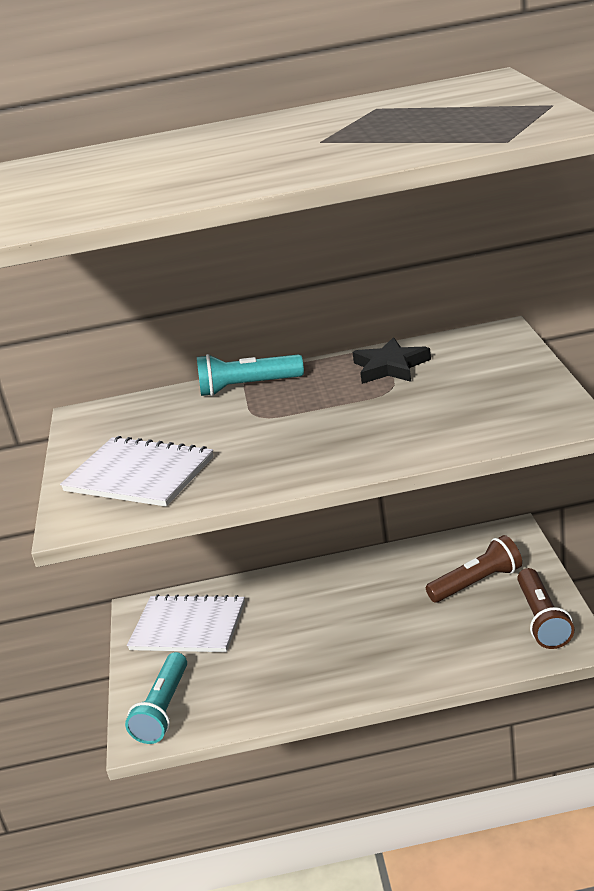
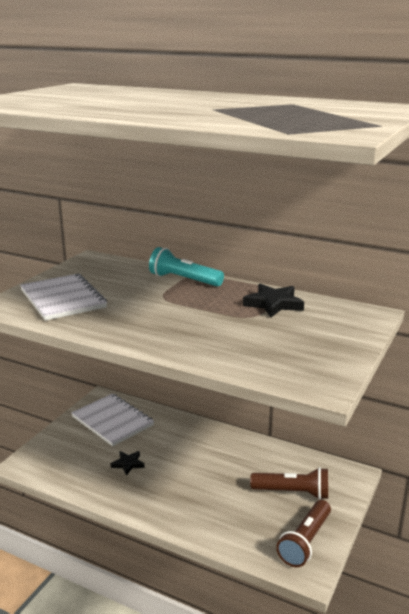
camera: 30 degrees right, 5 degrees down
turquoise flashlight [125,652,187,744] -> none
none -> black star [110,451,145,476]

